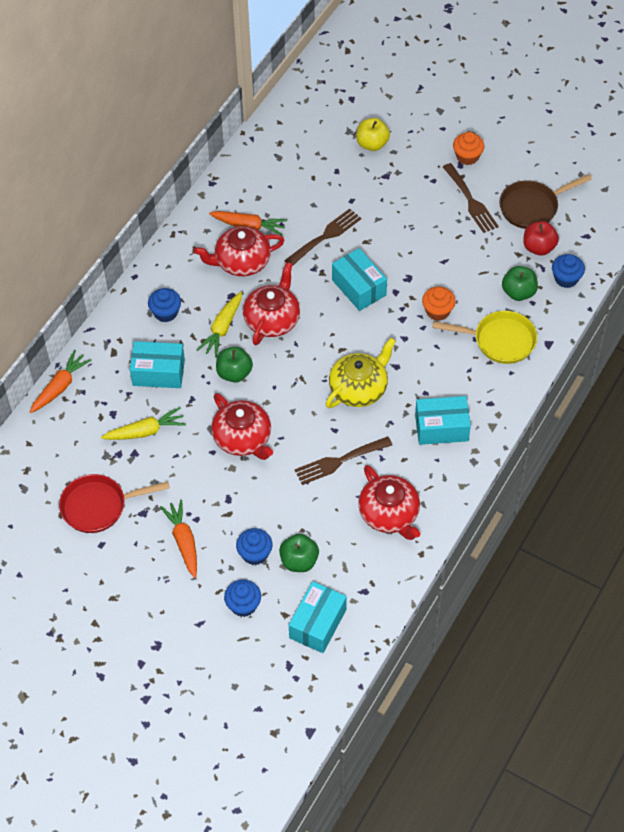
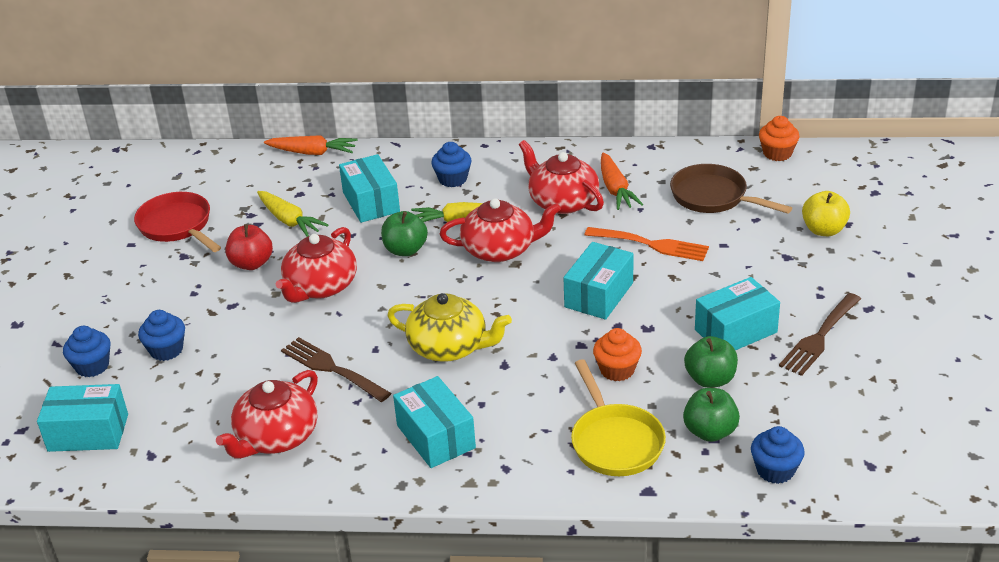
camera: 65 degrees right, 20 degrees down
orange carrot [160,500,197,578] -> none
green apple [279,534,319,572] -> green apple moved to [684,336,738,388]
brown fork [284,209,361,266] -> orange fork [585,227,709,261]
orange cupcake [453,132,484,165] -> orange cupcake moved to [759,116,800,161]
brown pan [499,174,592,229] -> brown pan moved to [670,164,792,214]
red apple [523,221,559,256] -> red apple moved to [225,224,273,270]
none -> turquoise box [695,277,780,350]

